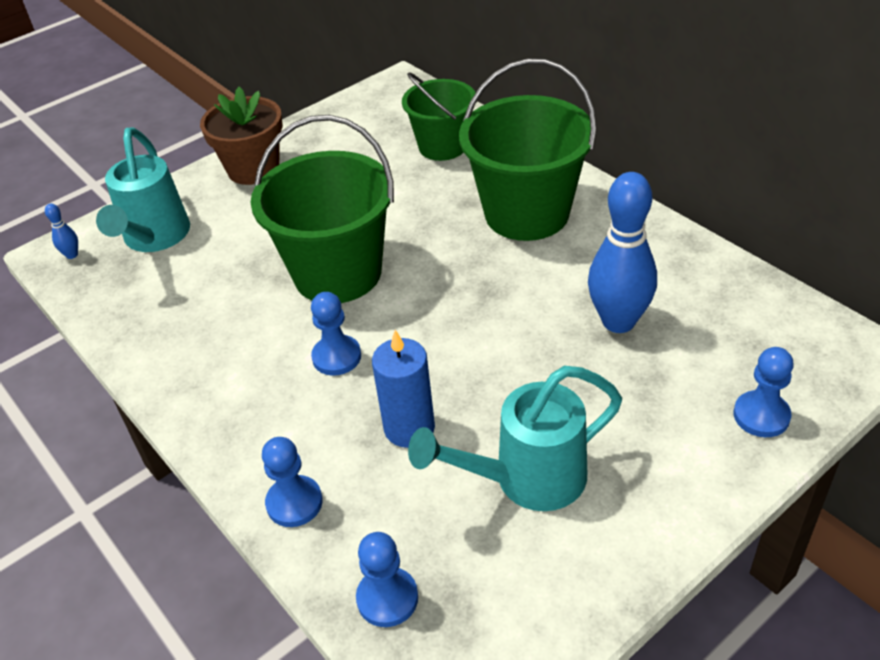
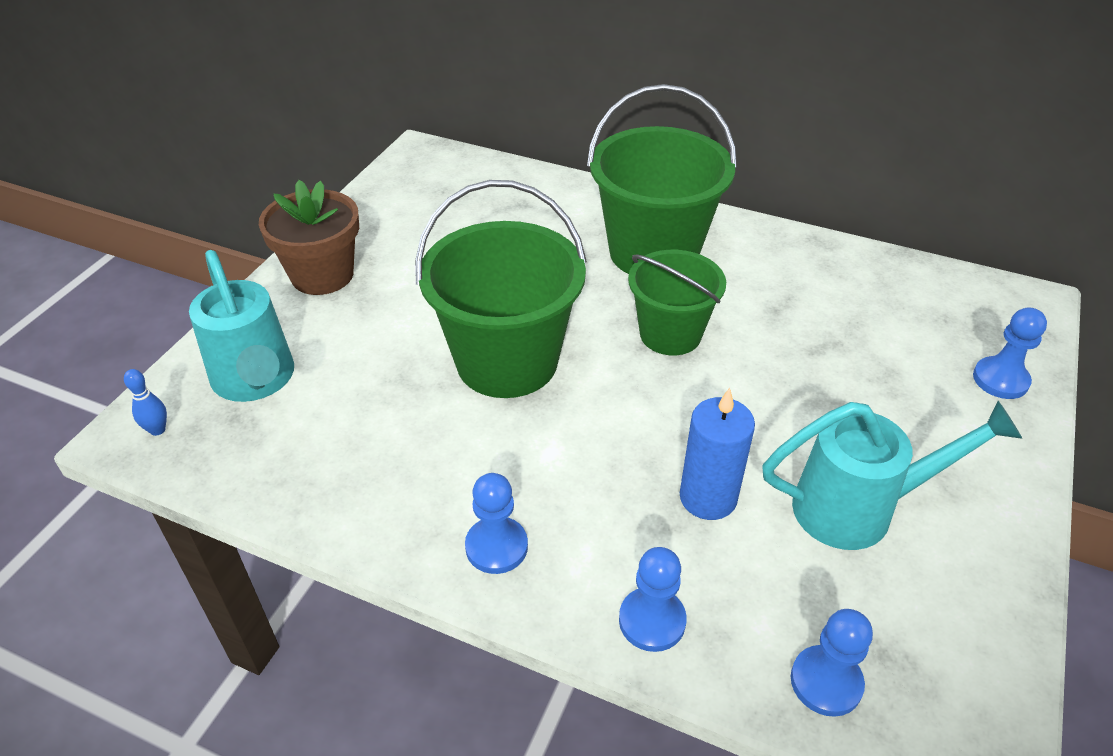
camera: 30 degrees left, 0 degrees up
blue pawn [311,292,361,375] -> blue pawn moved to [465,473,528,574]
green bucket [402,72,475,161] -> green bucket moved to [628,250,726,355]
turquoise watering can [408,366,622,511] -> turquoise watering can turned 135 degrees counterclockwise [762,401,1022,550]
blue bowling pin [588,172,657,333] -> none

